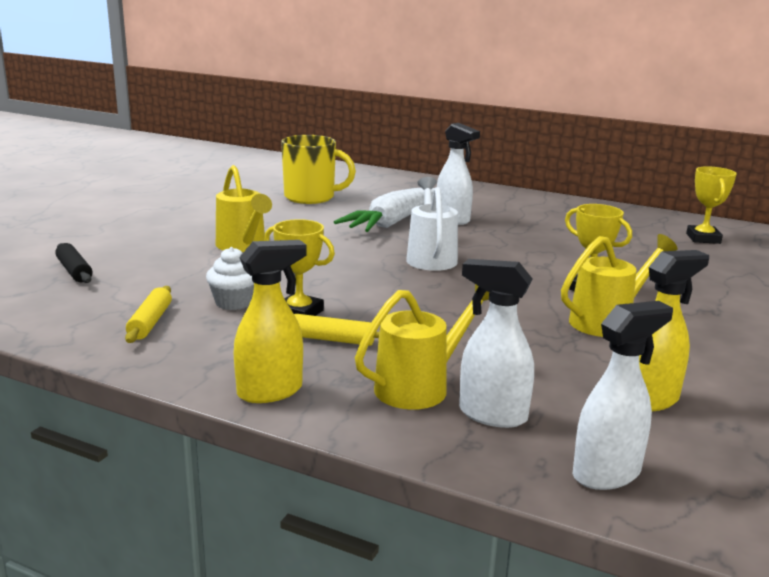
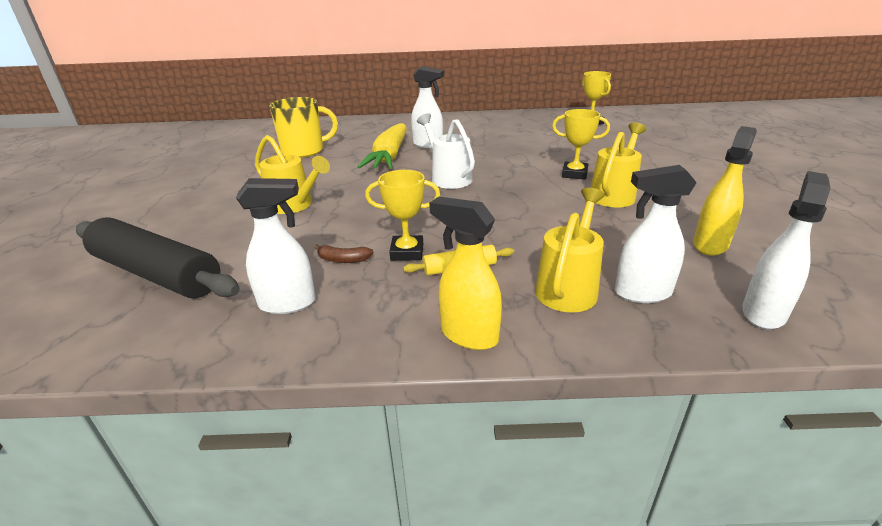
camera: 25 degrees left, 10 degrees up
black rolling pin [55,243,92,283] -> black rolling pin [76,217,240,298], size x2.23
yellow rolling pin [125,286,172,343] -> white spray bottle [236,178,316,314]
white cupcake [206,247,254,310] -> brown banana [314,244,374,263]
yellow spray bottle [234,240,307,403] -> yellow spray bottle turned 90 degrees counterclockwise [429,197,502,350]
white carrot [334,188,434,232] -> yellow carrot [358,123,407,169]

